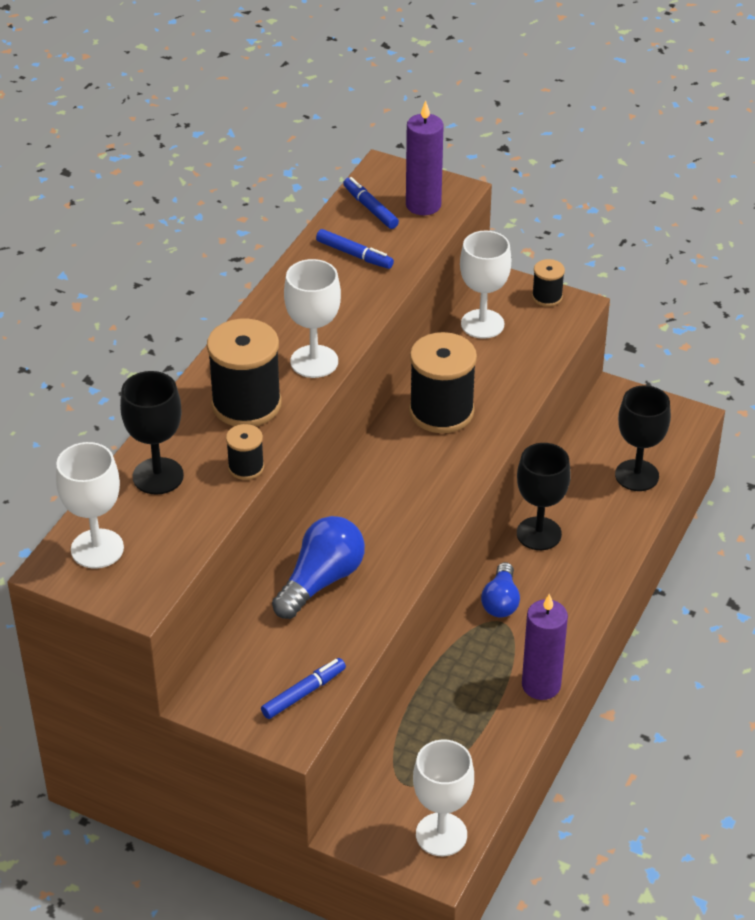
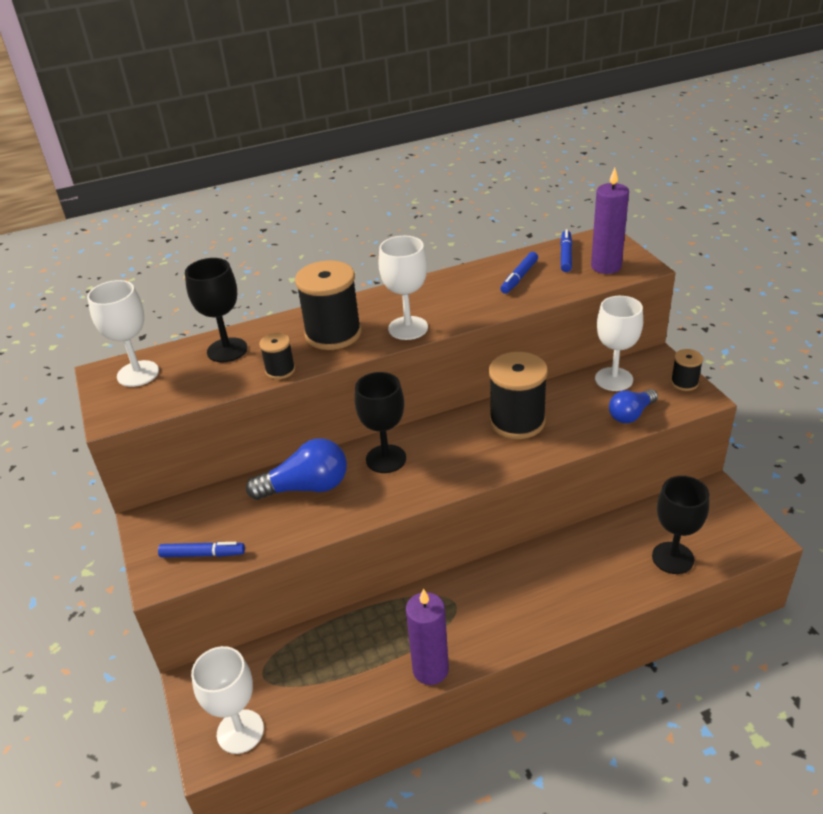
camera: 45 degrees right, 5 degrees down
blue marker [316,229,394,269] -> blue marker turned 45 degrees clockwise [500,252,538,294]
blue light bulb [481,562,520,617] -> blue light bulb moved to [609,389,658,423]
black goblet [517,443,571,550] -> black goblet moved to [355,372,406,473]

